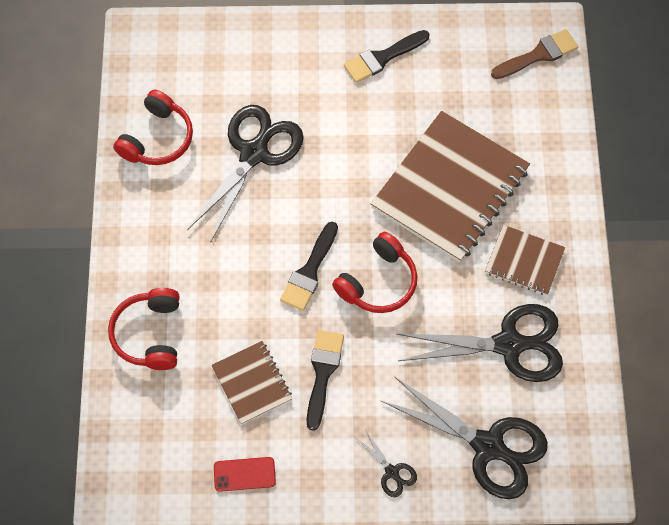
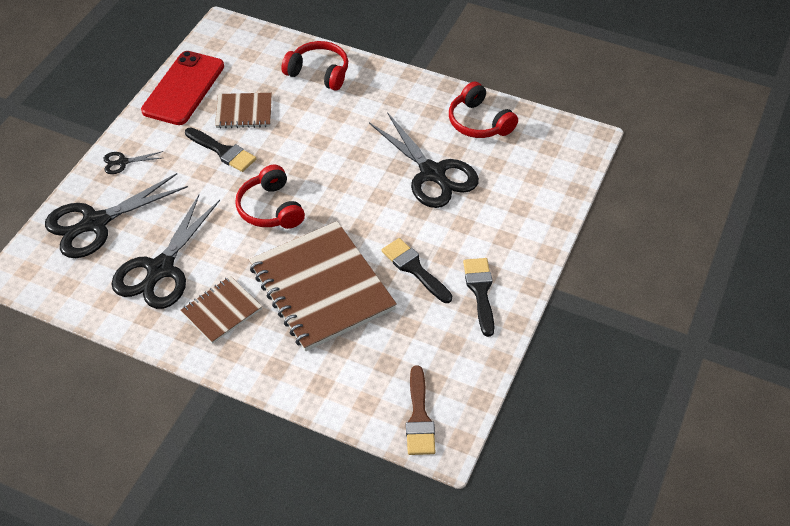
camera: 115 degrees right, 15 degrees down
red phone [214,457,276,492] -> red phone [141,51,224,125], size x2.12
black brush [280,221,338,311] -> black brush moved to [382,238,452,303]

